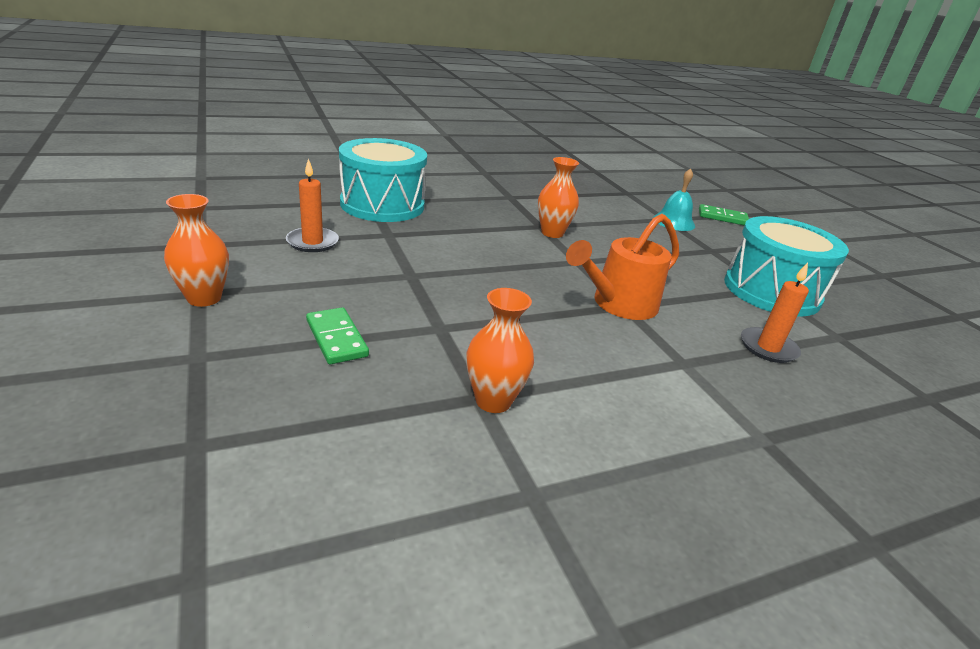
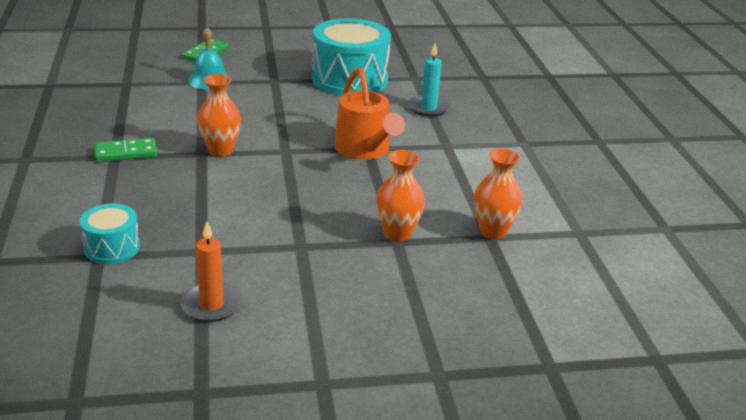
camera: 75 degrees left, 0 degrees up
orange vase [164,194,229,307] -> orange vase moved to [376,150,425,242]
green domino [306,307,369,364] -> green domino moved to [94,138,157,162]
turquoise drum [339,138,427,222] -> turquoise drum [80,204,140,264], size x0.51
orange candle [741,262,809,363] -> turquoise candle [408,44,450,117]

